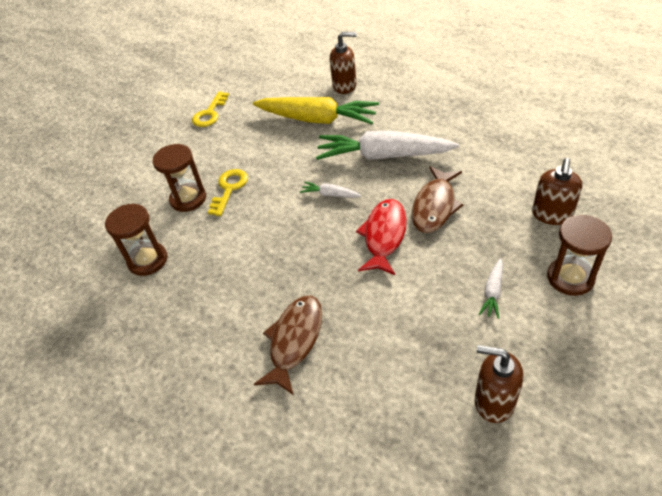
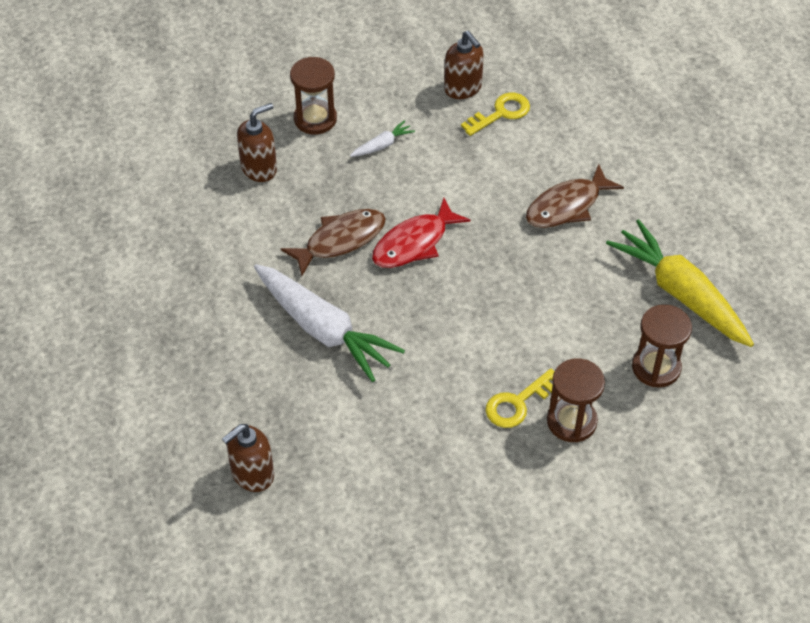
camera: 150 degrees left, 5 degrees up
yellow key [192,92,229,127] -> yellow key moved to [461,93,530,136]
yellow carrot [253,97,379,124] -> yellow carrot moved to [606,219,754,347]
white carrot [300,181,361,198] -> none
brown soap dispenser [330,32,357,94] -> brown soap dispenser turned 75 degrees counterclockwise [222,424,274,492]

